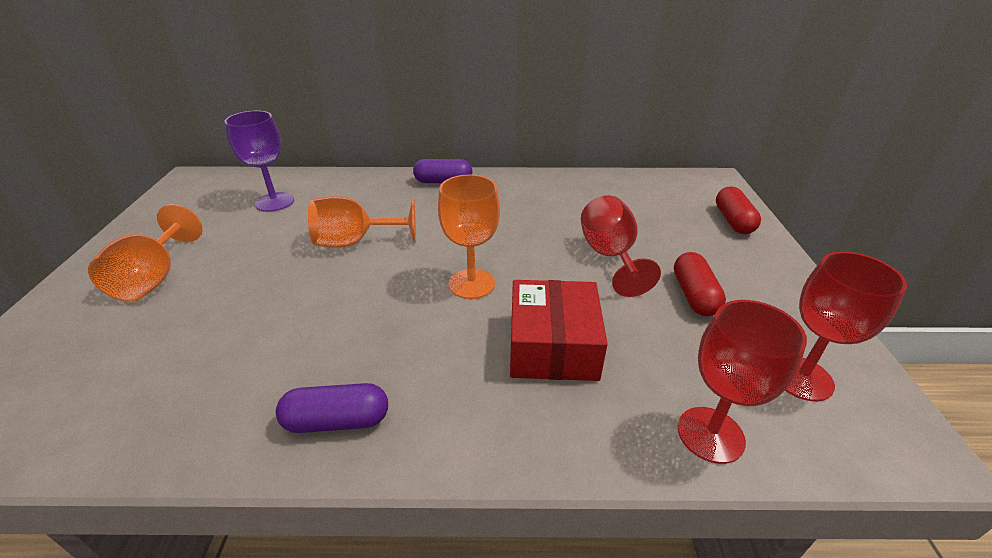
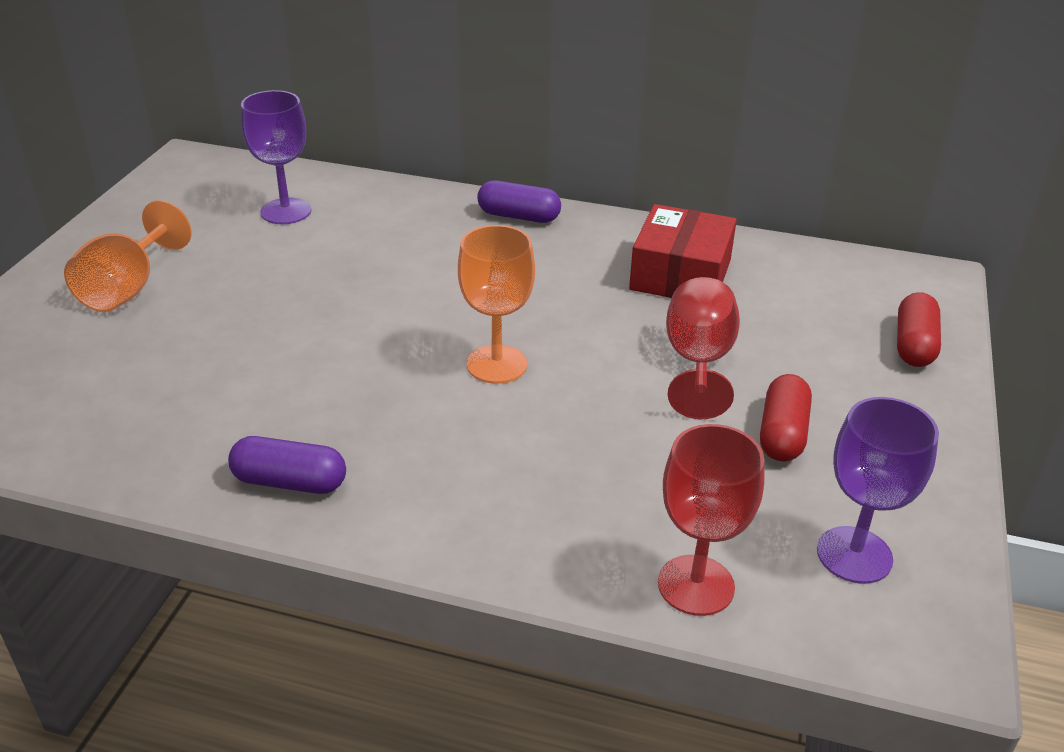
camera: 15 degrees right, 0 degrees up
orange goblet [308,196,416,248] -> none
red box [510,280,608,381] -> red box moved to [629,204,737,298]
red goblet [785,251,907,402] -> purple goblet [817,397,939,584]

